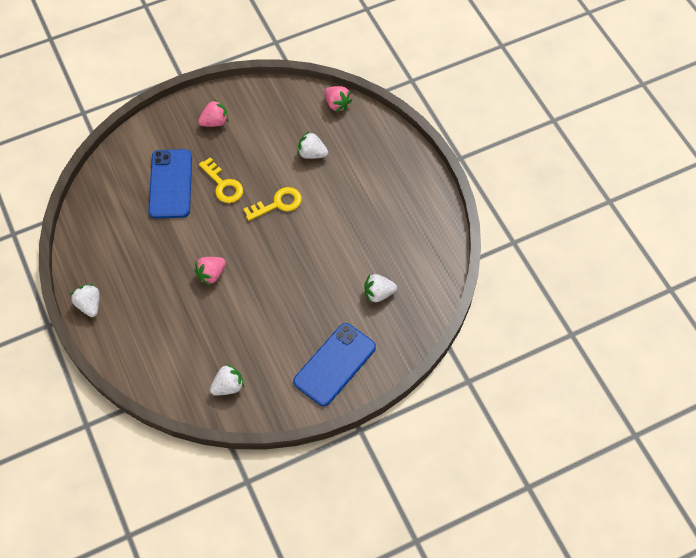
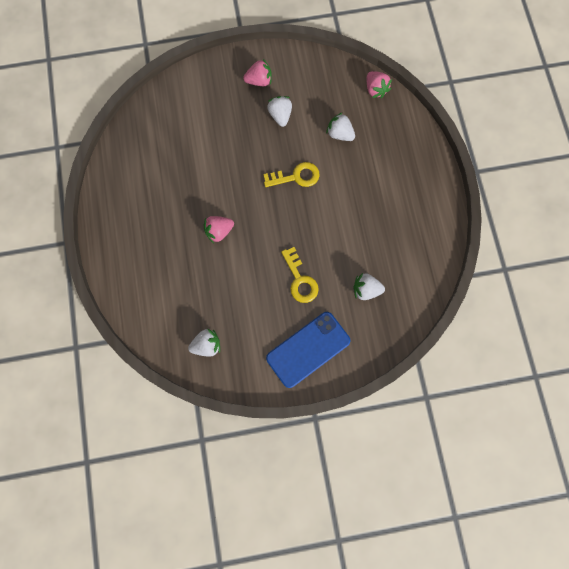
camera: 15 degrees right, 15 degrees up
white strawberry [70,284,100,317] -> white strawberry moved to [267,96,292,127]
blue phone [148,149,192,218] -> none
yellow key [199,157,243,203] -> yellow key moved to [281,247,319,303]

